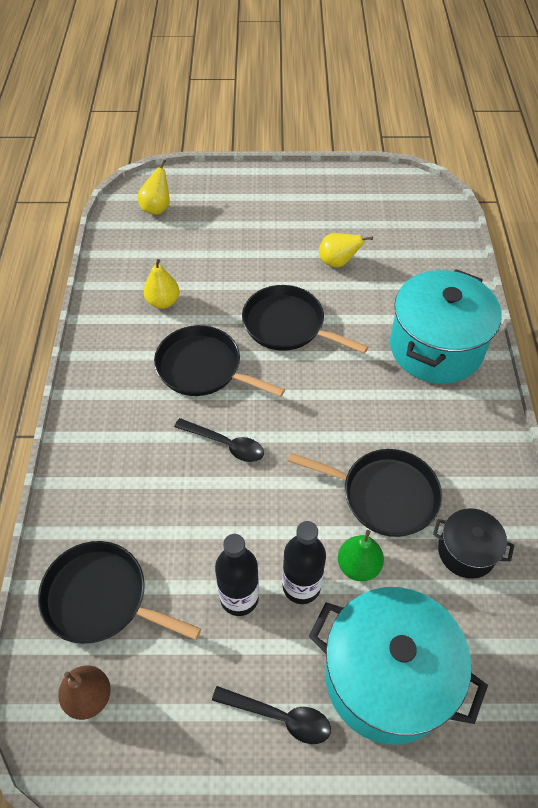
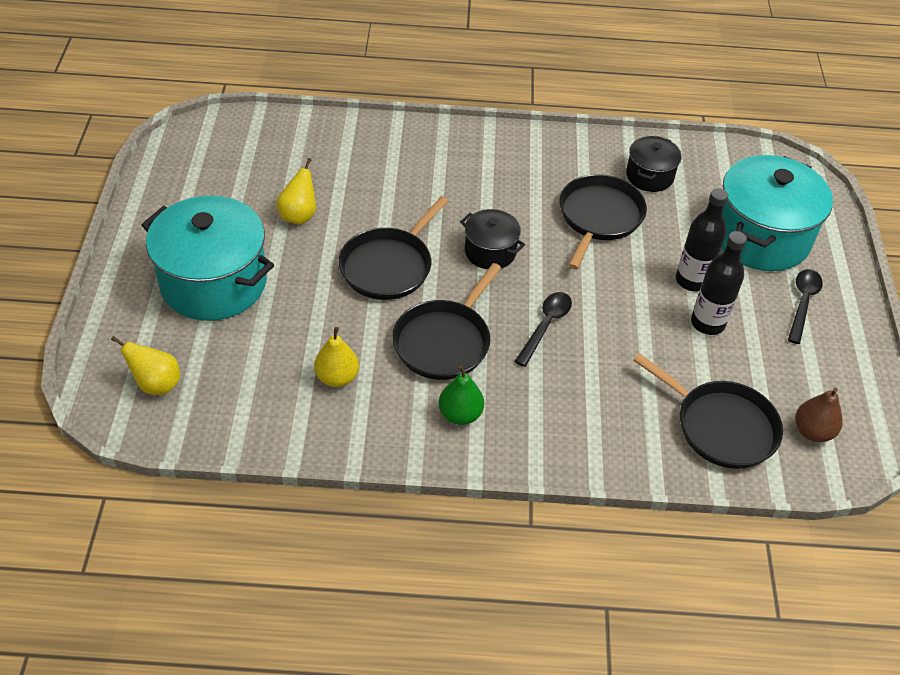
camera: 90 degrees left, 5 degrees down
black pan [38,541,201,644] -> black pan turned 75 degrees counterclockwise [633,353,783,469]
green pear [338,530,384,582] -> green pear moved to [439,366,484,425]
turquoise pot [390,269,502,384] -> turquoise pot moved to [142,196,274,321]
none -> black pot [460,209,525,269]

